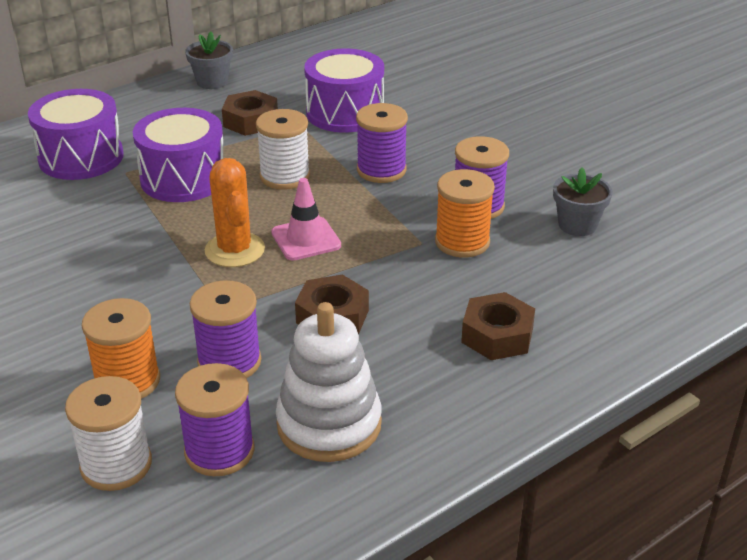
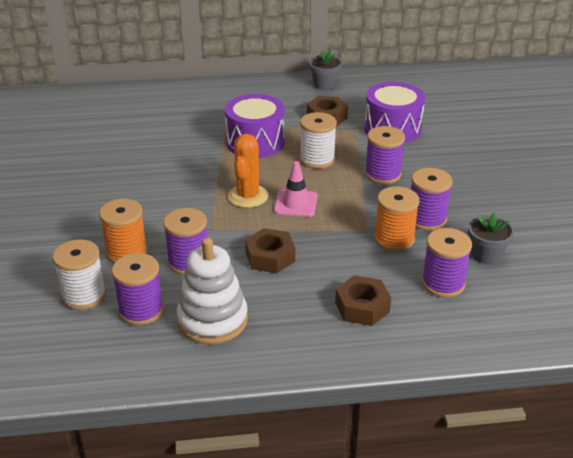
camera: 30 degrees right, 0 degrees up
purple drum [28,89,124,180] -> none
none -> purple spool [422,228,472,298]

